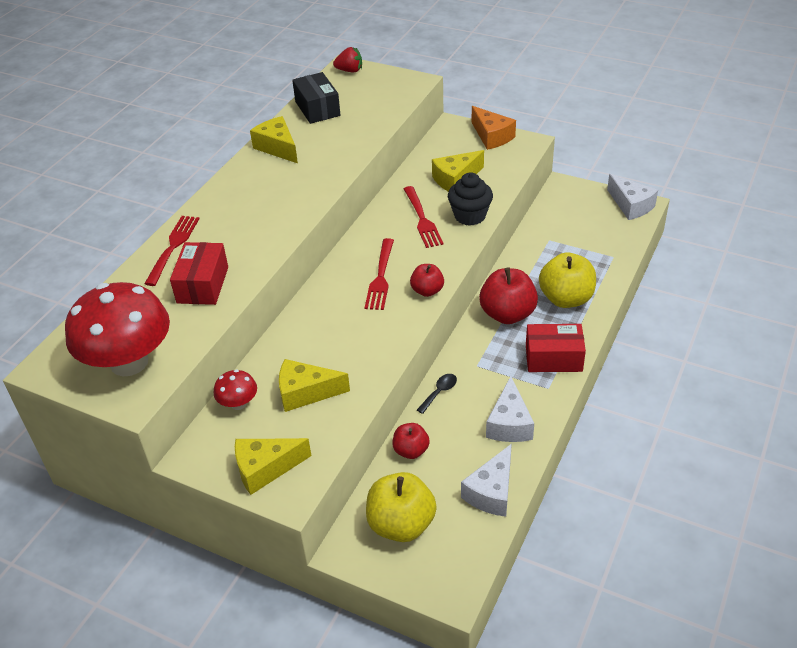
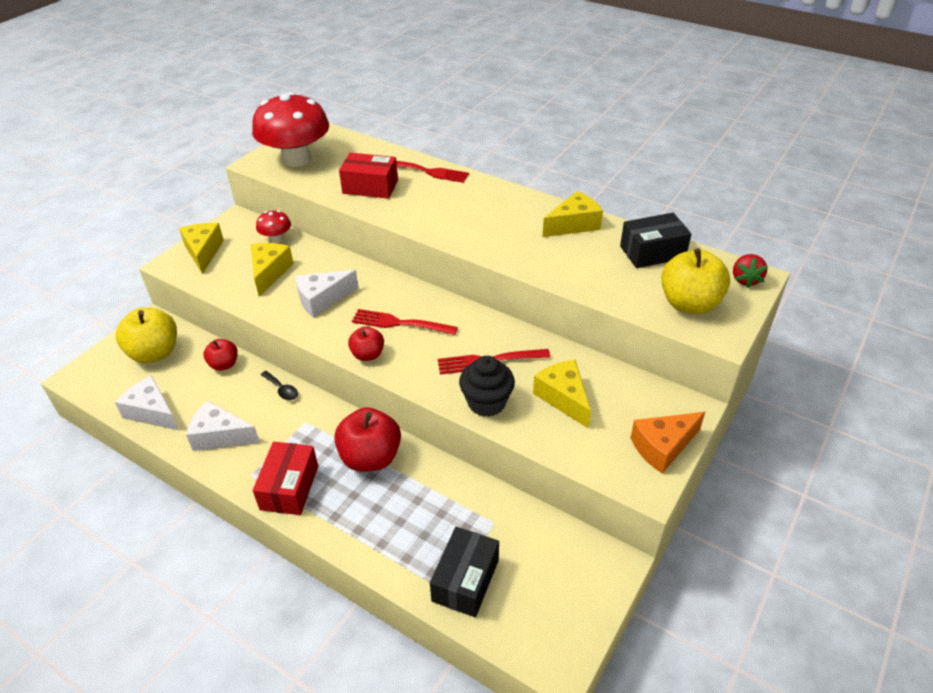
camera: 95 degrees right, 0 degrees up
yellow apple [539,253,596,308] -> yellow apple moved to [661,248,730,314]
white cheese [607,174,658,220] -> white cheese moved to [296,270,358,318]
none -> black box [430,527,499,617]

